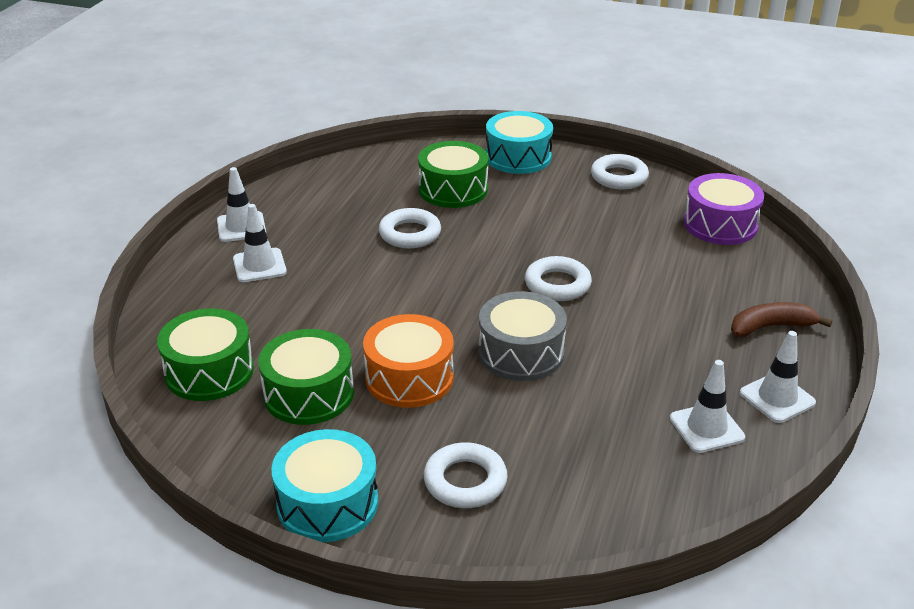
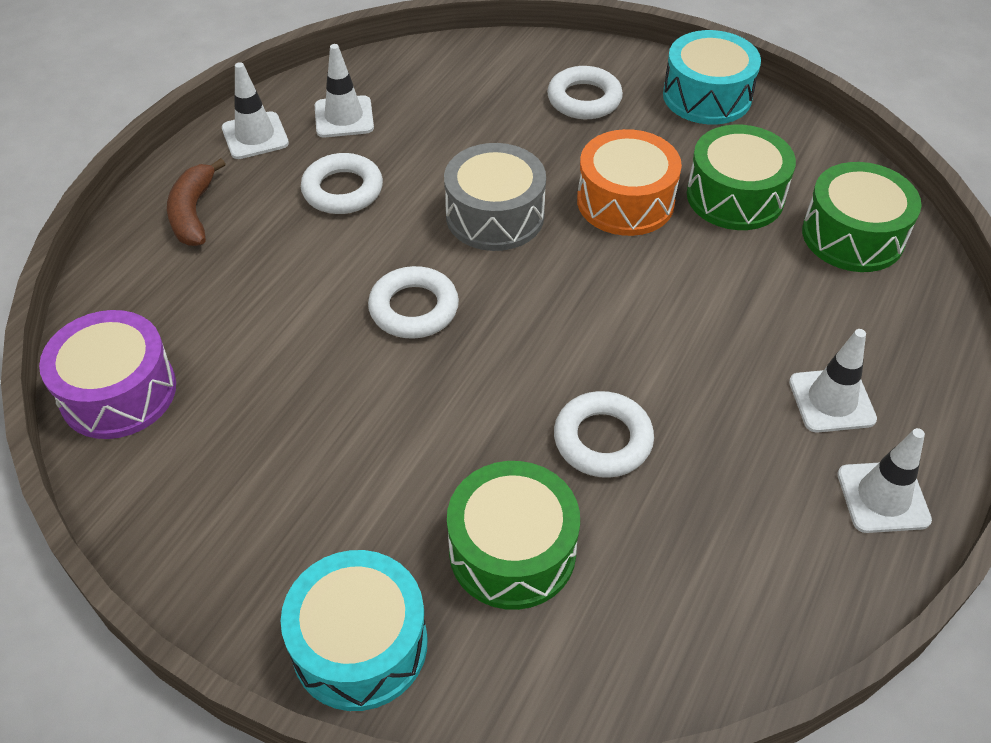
camera: 170 degrees left, 15 degrees up
white ring [591,154,649,189] -> white ring moved to [301,153,383,214]
brown banana [731,302,832,337] -> brown banana turned 90 degrees clockwise [167,158,226,246]

